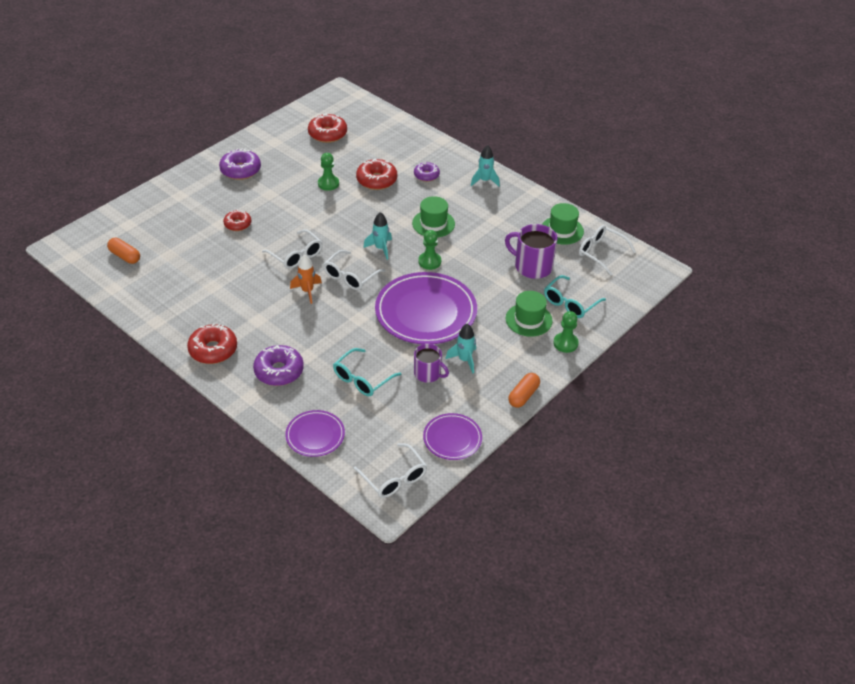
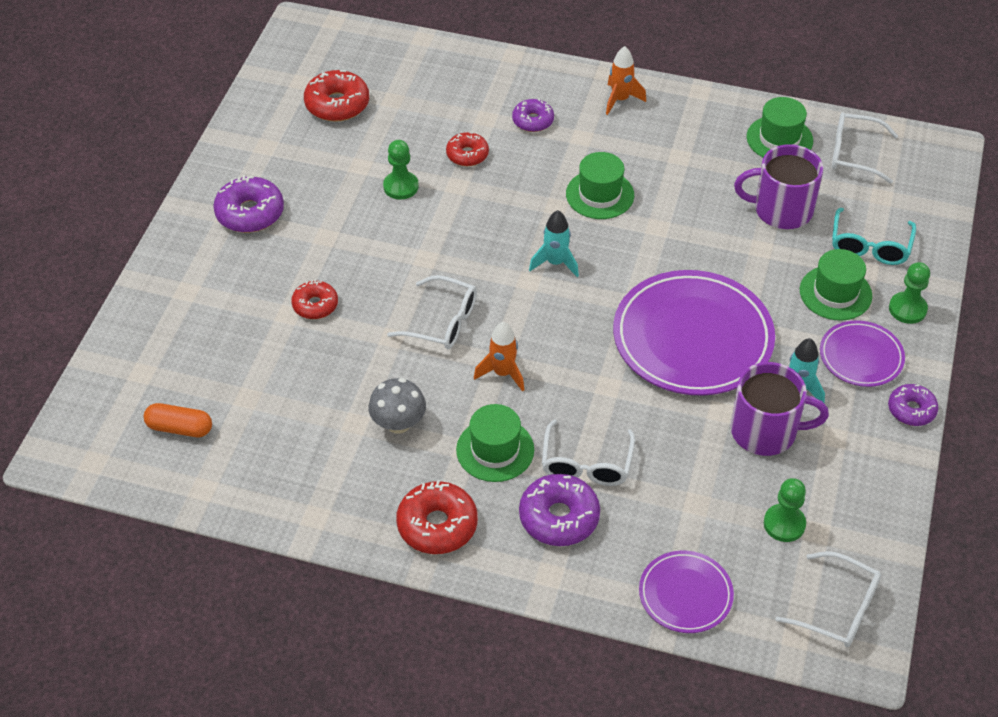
camera: 25 degrees left, 5 degrees up
white glasses [323,250,386,290] -> white glasses moved to [542,419,635,486]
turquoise glasses [333,348,401,396] -> none
red donut [356,159,397,190] -> red donut [446,132,489,166], size x0.64
purple mug [414,344,449,383] -> purple mug [731,362,829,456], size x1.55
green pawn [418,230,441,270] -> green pawn moved to [764,478,806,542]
purple plate [423,413,482,460] -> purple plate moved to [820,320,905,387]
turquoise rocket [471,145,500,187] -> orange rocket [606,46,646,115]
orange capsule [508,373,540,408] -> purple donut [888,384,938,426]
none -> grey mushroom [369,378,426,434]
none -> green hat [456,404,534,482]

